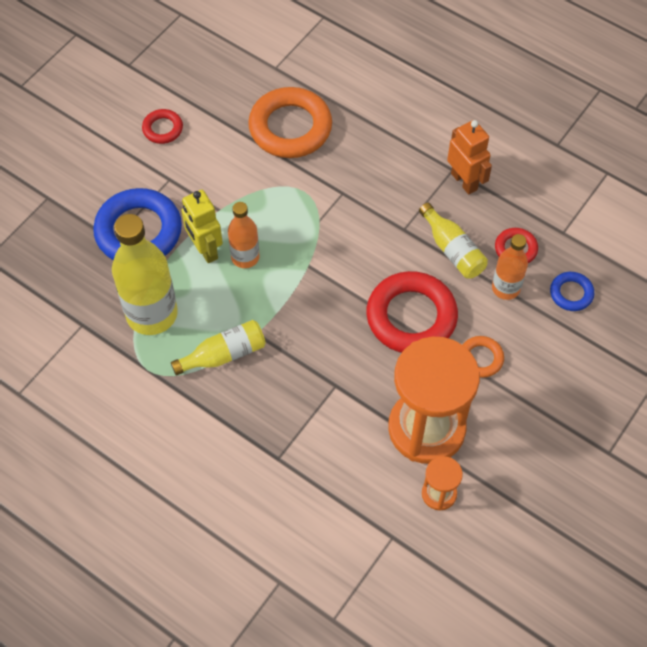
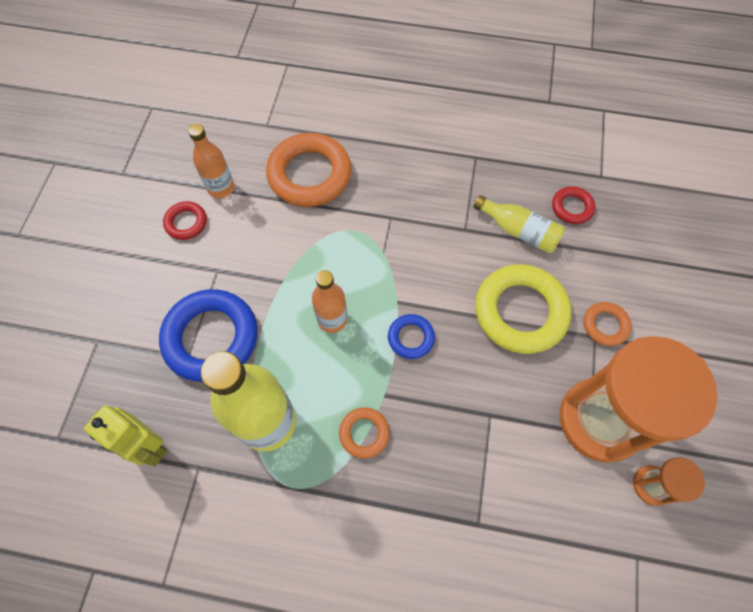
camera: 25 degrees left, 5 degrees up
yellow bottle [171,320,266,375] -> orange ring [339,407,390,458]
yellow robot [181,190,223,263] -> yellow robot moved to [84,405,167,467]
red ring [366,271,458,353] -> yellow ring [475,264,572,354]
orange robot [447,120,492,195] -> none
orange bottle [492,234,528,300] -> orange bottle moved to [188,124,234,198]
blue ring [550,272,594,311] -> blue ring moved to [388,314,435,359]

